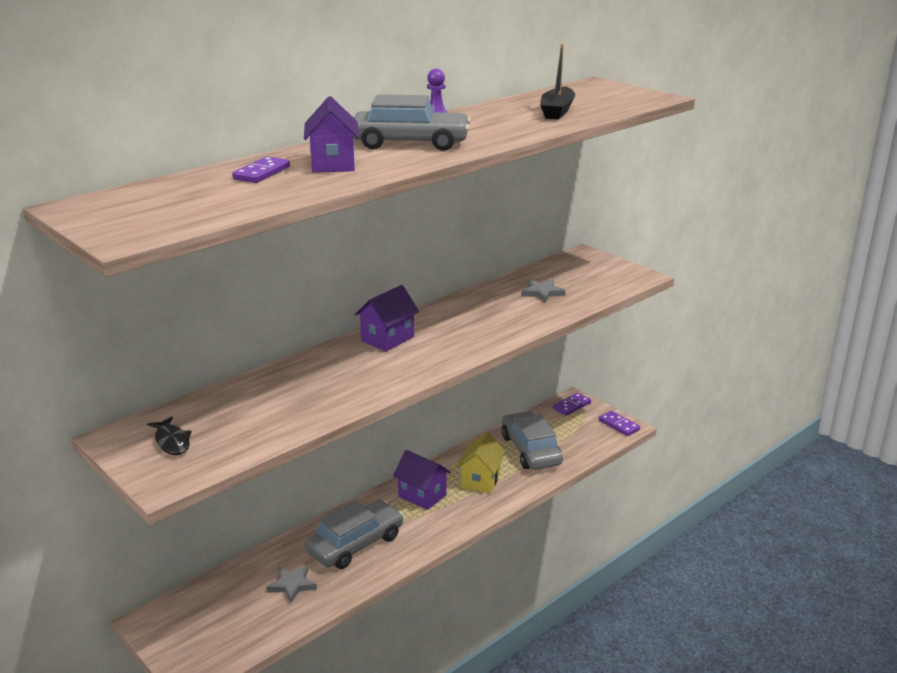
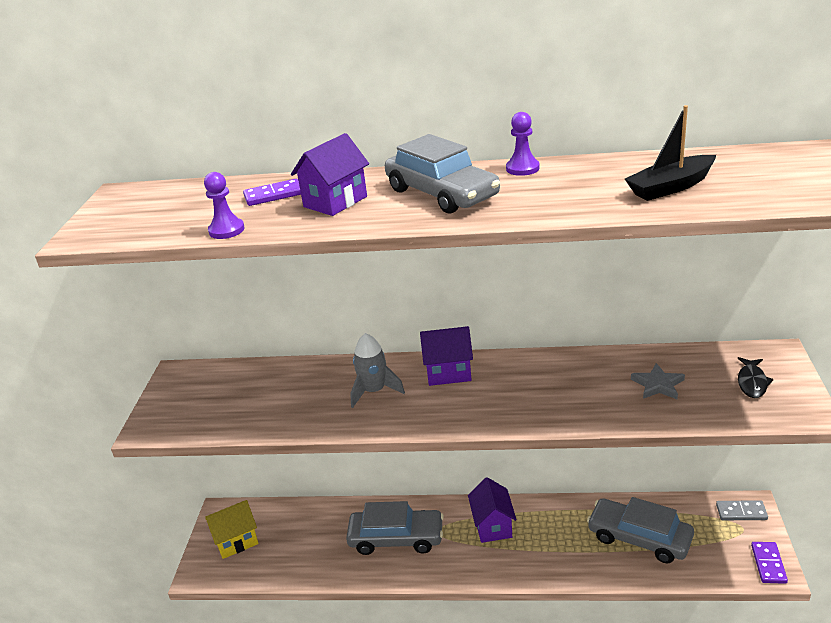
camera: 50 degrees right, 5 degrees up
black fish [147,417,192,455] -> black fish moved to [738,357,774,398]
grey star [266,565,317,603] -> none
yellow house [457,432,506,494] -> yellow house moved to [205,500,259,559]
grey car [502,411,563,470] -> grey car turned 90 degrees counterclockwise [587,497,694,563]
purple domino [553,393,591,416] -> grey domino [716,500,768,520]
none -> purple pawn [204,172,245,239]
none -> grey rocket [350,333,405,408]

